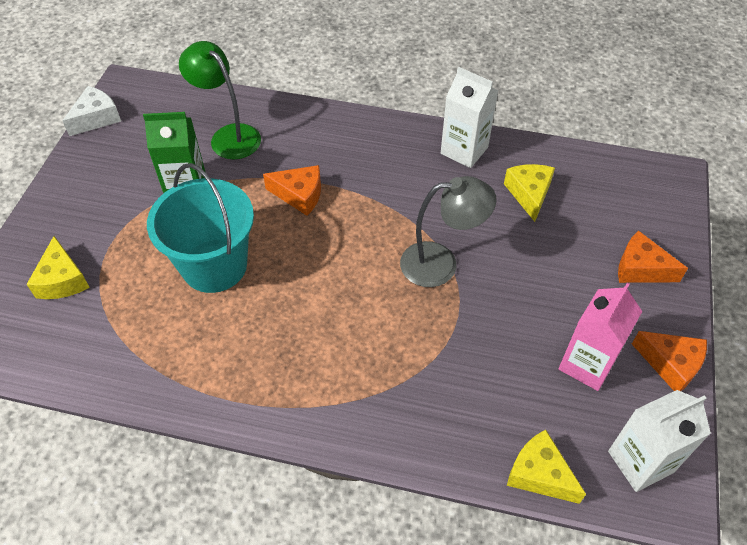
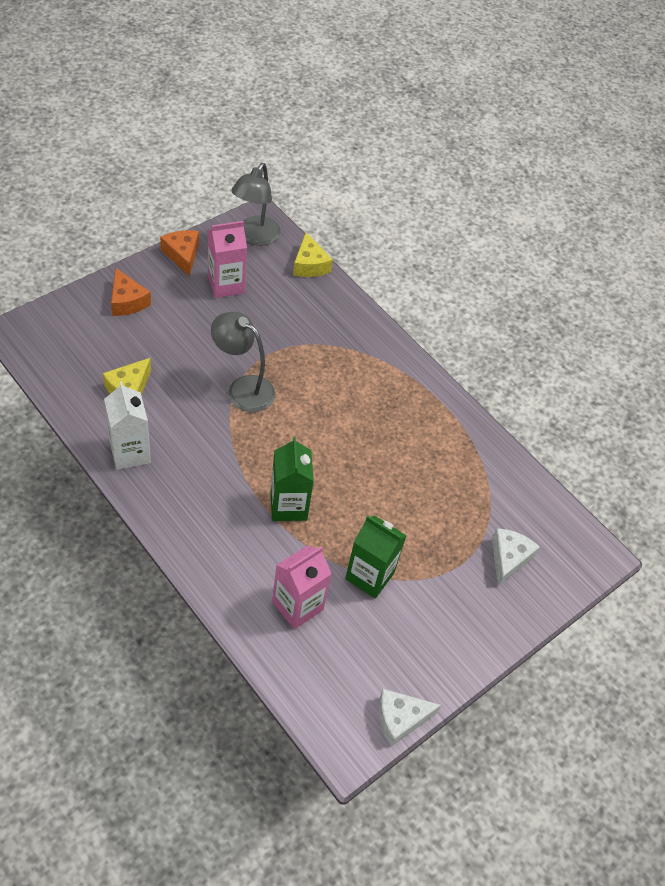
camera: 150 degrees left, 0 degrees up
yellow cheese [26,236,90,299] -> white cheese [492,528,540,586]
turquoise bucket [147,163,254,293] -> none
green lamp [179,41,261,159] -> pink carton [272,545,332,629]
orange cheese [263,165,321,216] -> green carton [270,437,314,521]
white carton [608,390,711,492] -> grey lamp [231,163,280,246]

